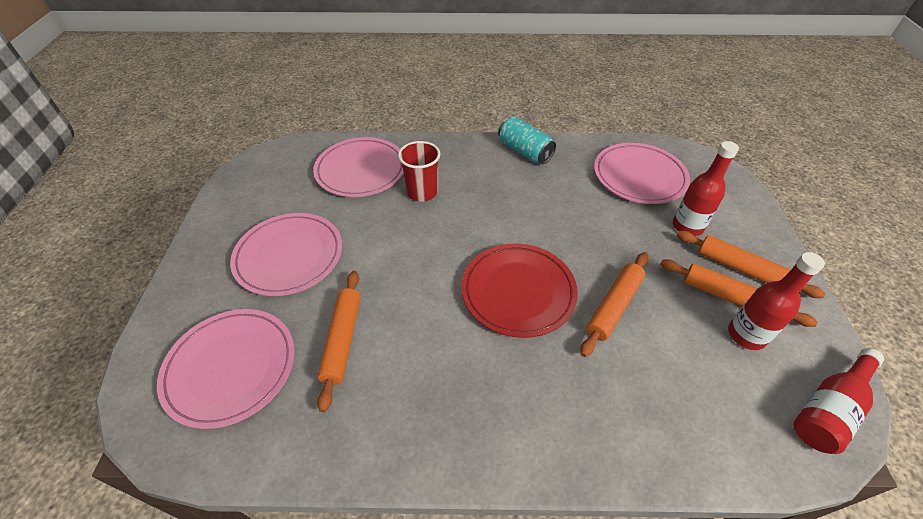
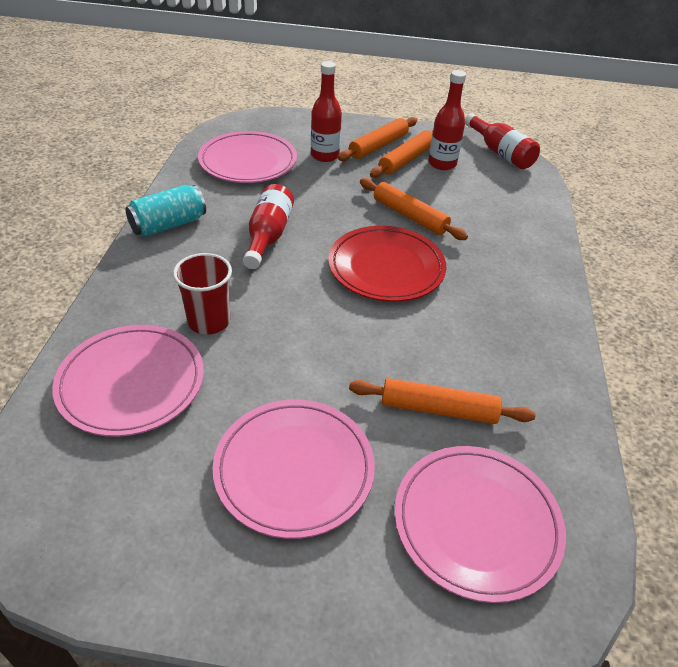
camera: 85 degrees left, 5 degrees down
none -> red bottle [243,184,294,269]

